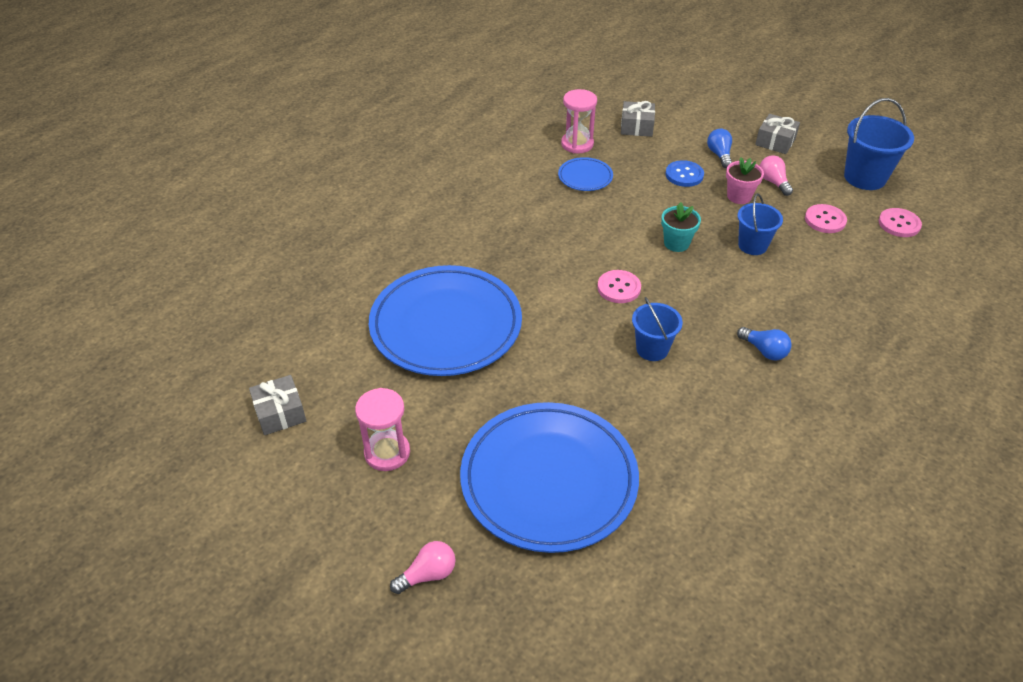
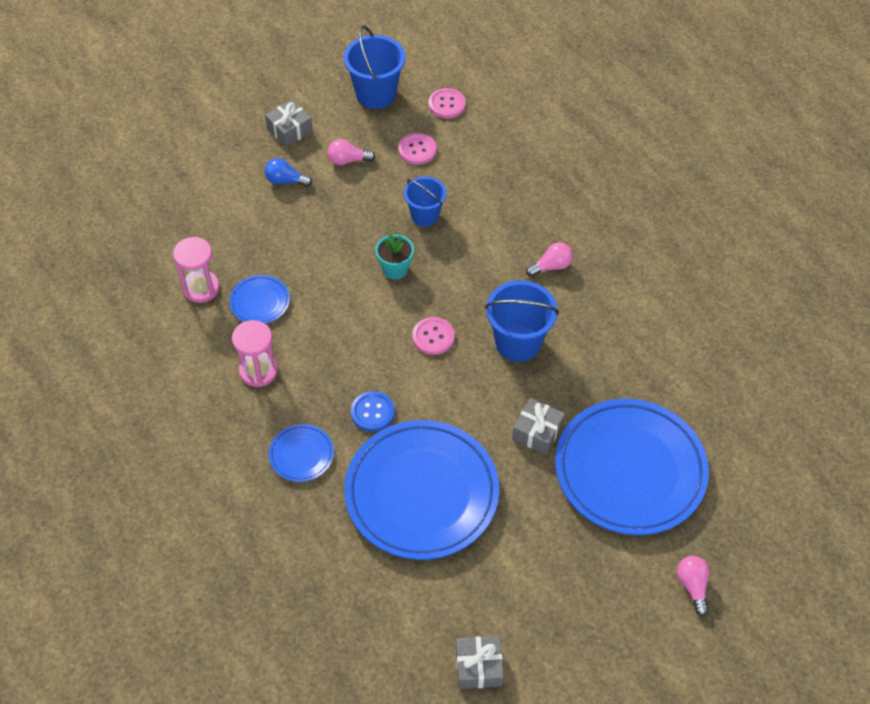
camera: 70 degrees left, 10 degrees up
pink hourglass [355,388,410,471] -> pink hourglass moved to [232,320,278,387]
grey gift [621,101,655,137] -> grey gift moved to [512,398,565,455]
blue bucket [632,297,683,361] -> blue bucket [485,280,559,362], size x1.54
blue button [665,160,704,187] -> blue button moved to [351,391,395,432]
pink flower pot [726,157,764,204] -> none
blue light bulb [737,327,792,360] -> pink light bulb [526,242,573,277]
none -> blue plate [269,424,334,482]

